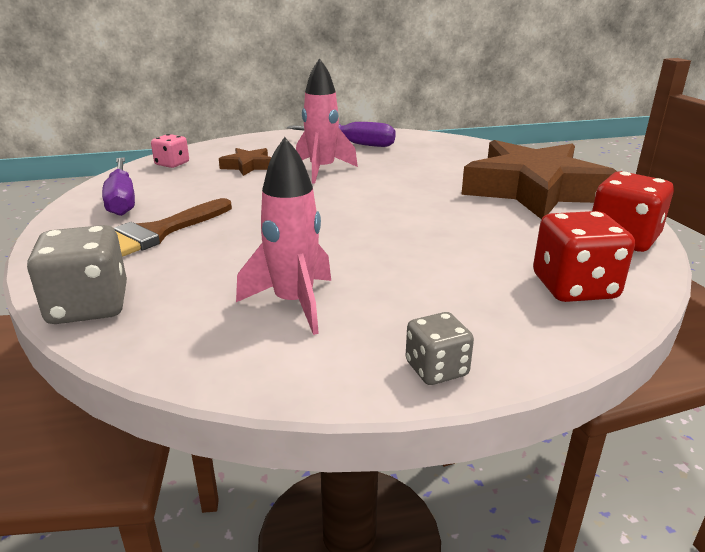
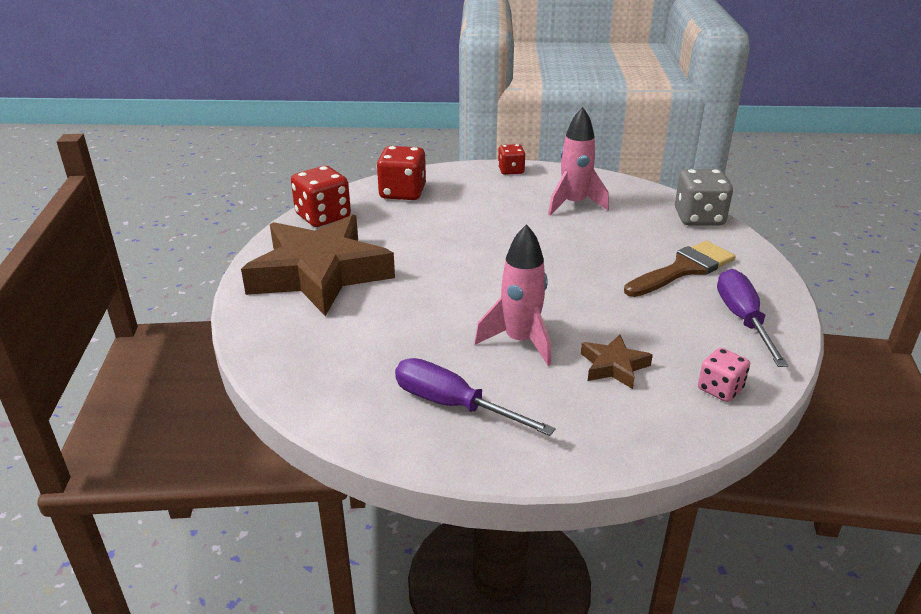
camera: 165 degrees left, 5 degrees up
grey dice [406,312,474,385] -> red dice [498,144,526,175]

